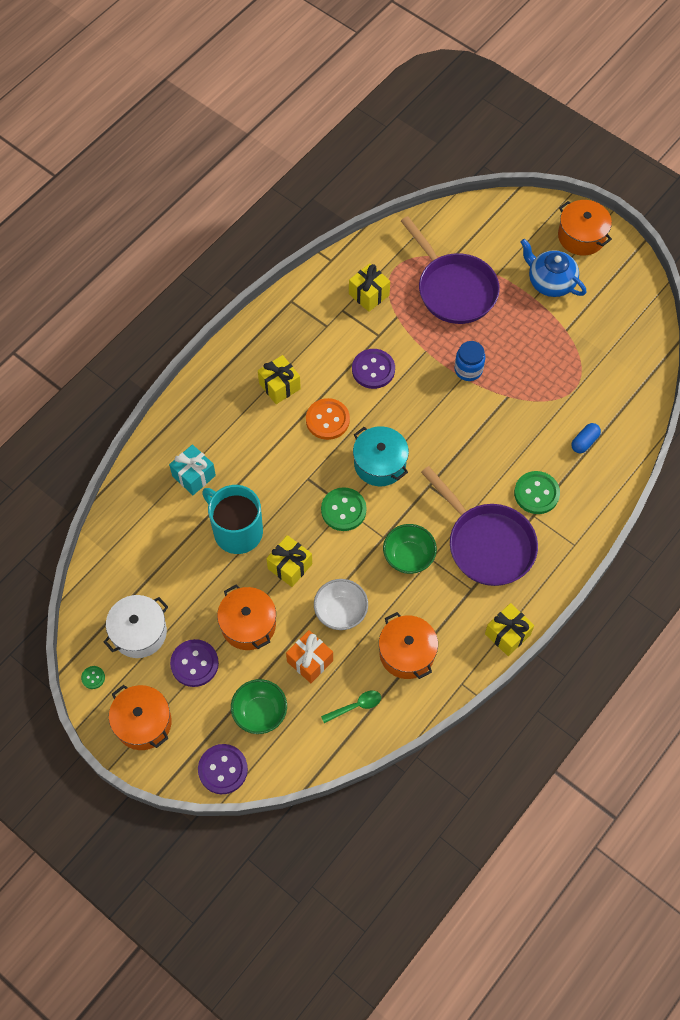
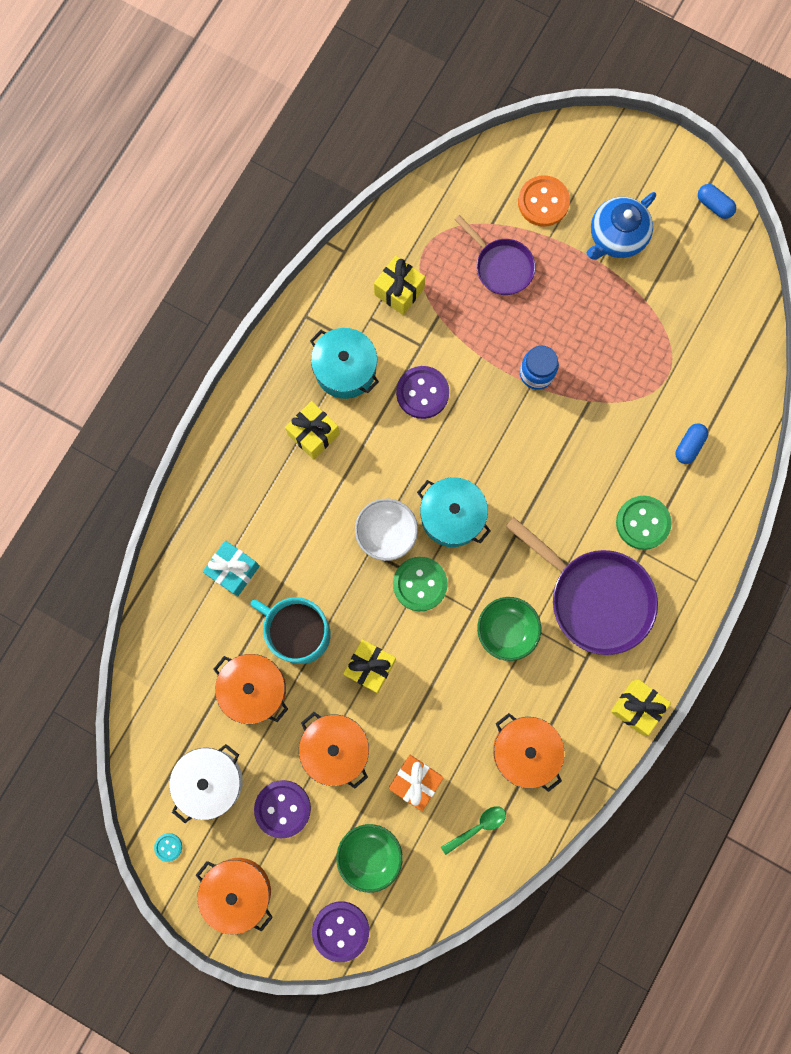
camera: 10 degrees left, 15 degrees up
green button [81,666,105,689] -> turquoise button [154,833,182,862]
orange button [306,398,350,440] -> orange button moved to [518,176,570,226]
white bowl [314,579,368,630] -> white bowl moved to [355,499,418,561]
purple pan [401,216,500,324] -> purple pan [455,215,535,295], size x0.59
blue teapot [521,239,586,297] -> blue teapot turned 75 degrees counterclockwise [587,192,656,260]
orange pot [558,200,612,256] -> orange pot moved to [213,654,288,724]
none -> turquoise pot [310,328,379,399]
none -> blue capsule [698,184,736,219]

